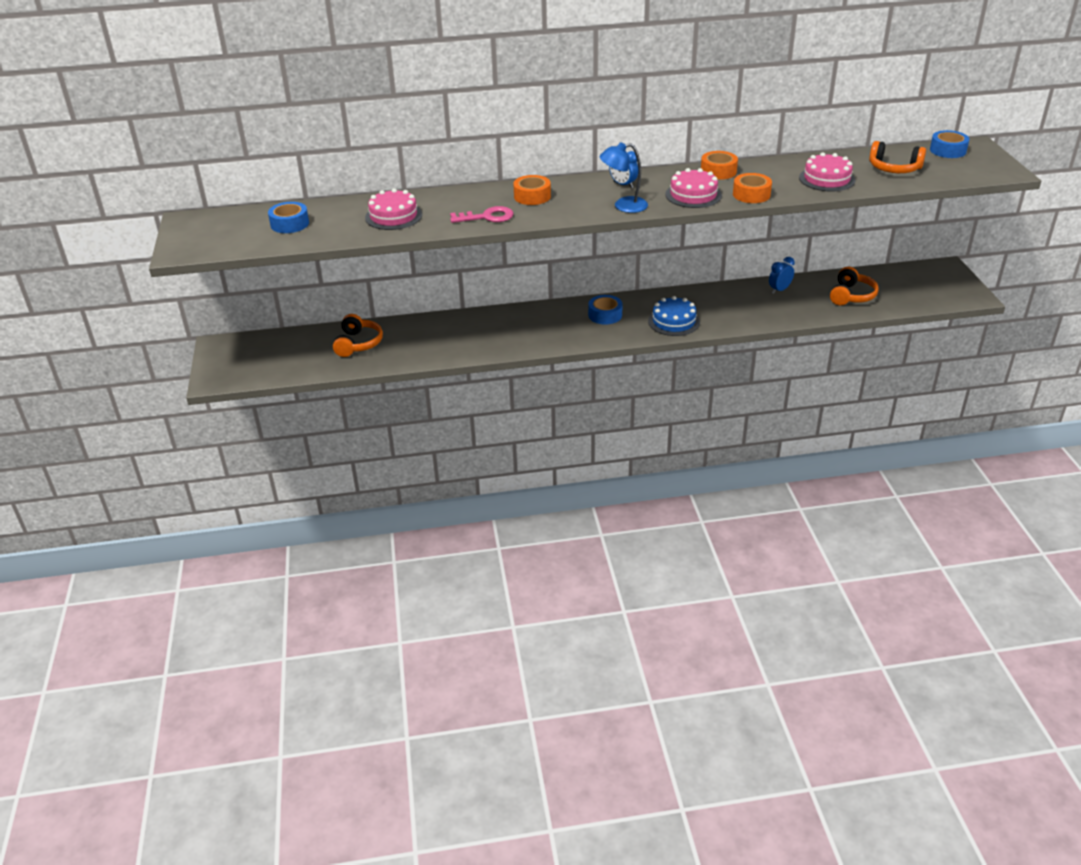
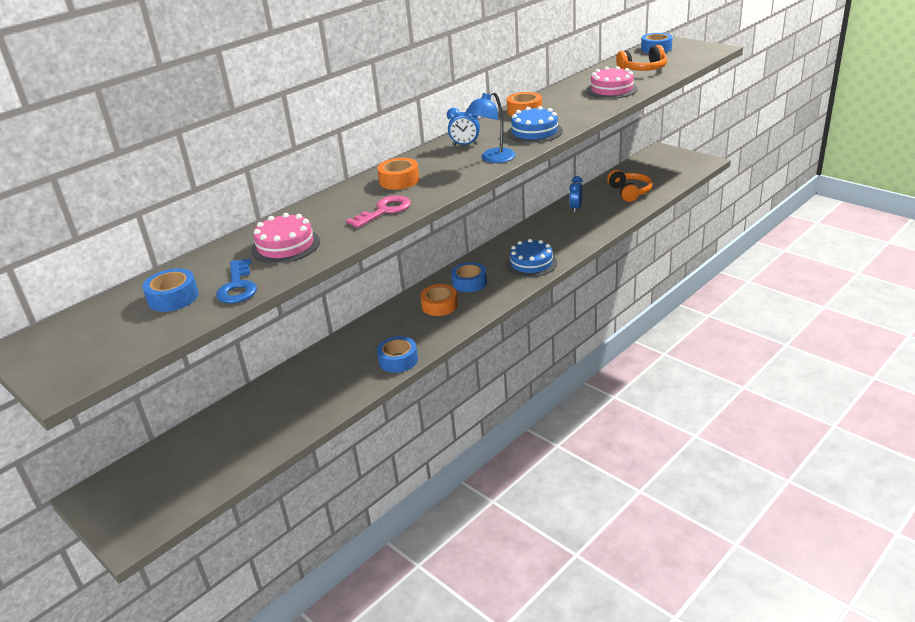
camera: 35 degrees left, 5 degrees down
orange headphones [333,314,383,357] -> none
pink cake [665,168,722,208] -> blue cake [507,106,563,143]
orange tape [733,173,772,203] -> orange tape moved to [420,284,458,316]
none -> blue key [216,258,257,303]
none -> blue tape [377,336,418,373]

